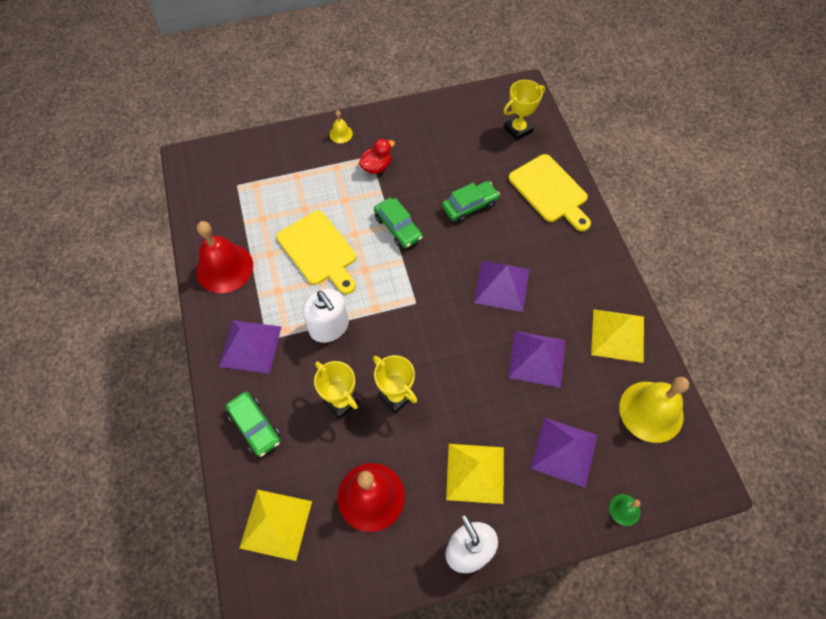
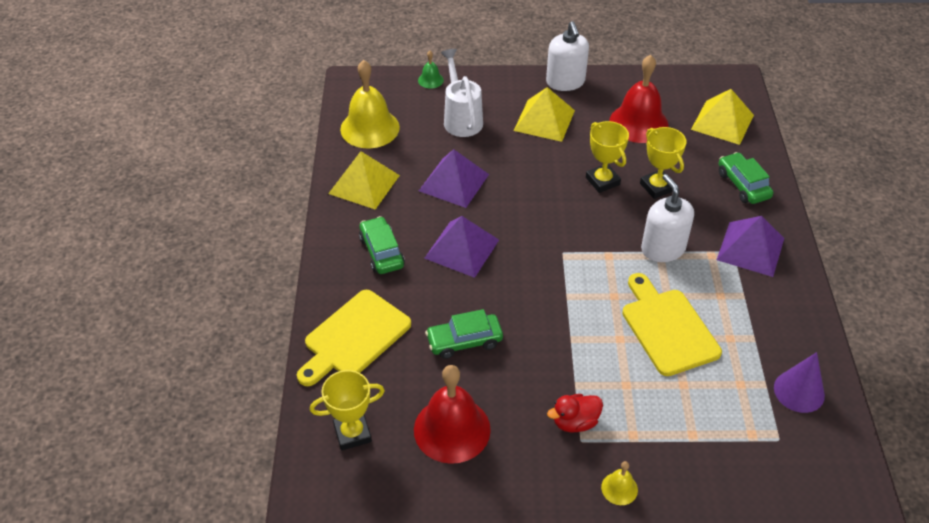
camera: 165 degrees left, 15 degrees down
red bell [196,221,253,293] -> red bell moved to [414,365,491,464]
green car [374,198,423,248] -> green car moved to [359,216,405,274]
yellow cutting board [509,154,591,231] -> yellow cutting board turned 120 degrees counterclockwise [297,290,411,386]
purple pyramid [530,418,598,488] -> white watering can [441,49,483,137]
none -> purple cone [774,352,825,413]

